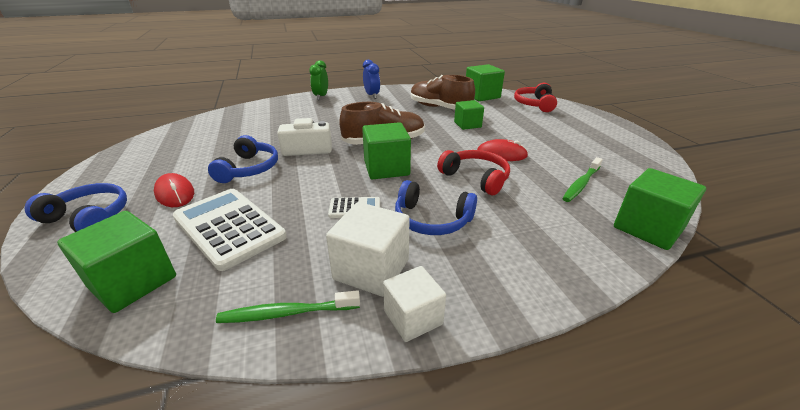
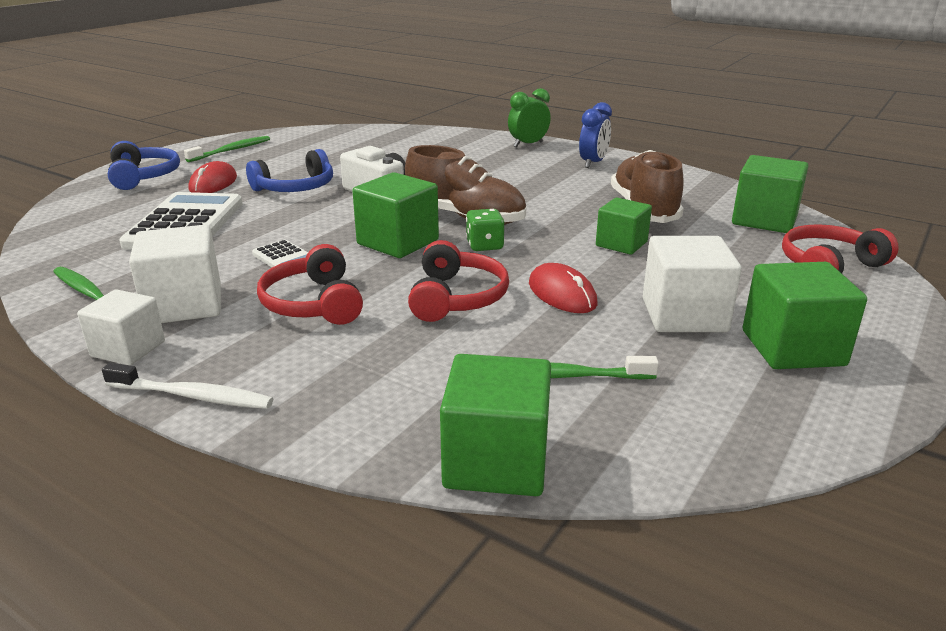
camera: 50 degrees right, 5 degrees down
green cube [57,211,176,313] -> green cube moved to [743,262,867,369]
blue headphones [395,180,477,235] -> red headphones [257,244,363,325]
none -> white toothbrush [102,363,273,409]
none -> green toothbrush [184,136,270,162]
none -> green dice [466,209,504,251]
none -> white cube [642,236,742,332]

